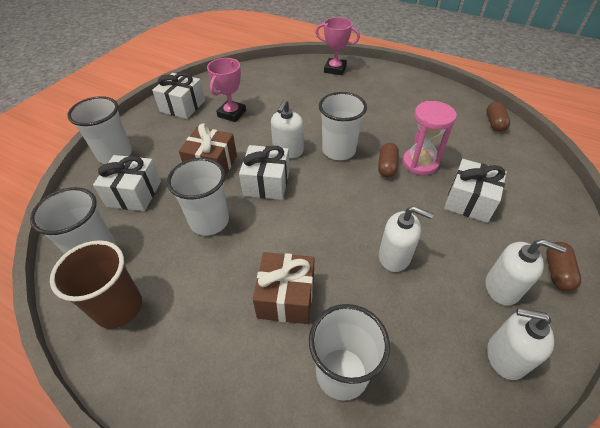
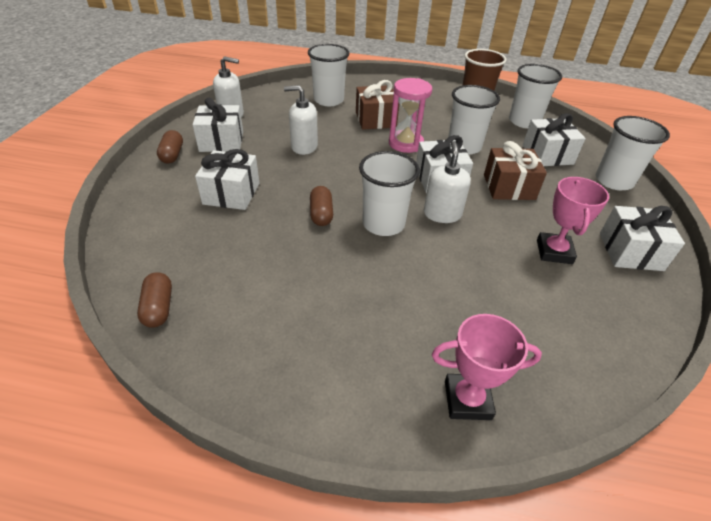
camera: 160 degrees right, 5 degrees down
pink hourglass [403,101,457,175] -> pink hourglass moved to [389,78,432,153]
white soap dispenser [486,239,566,306] -> white gift [193,98,243,152]

